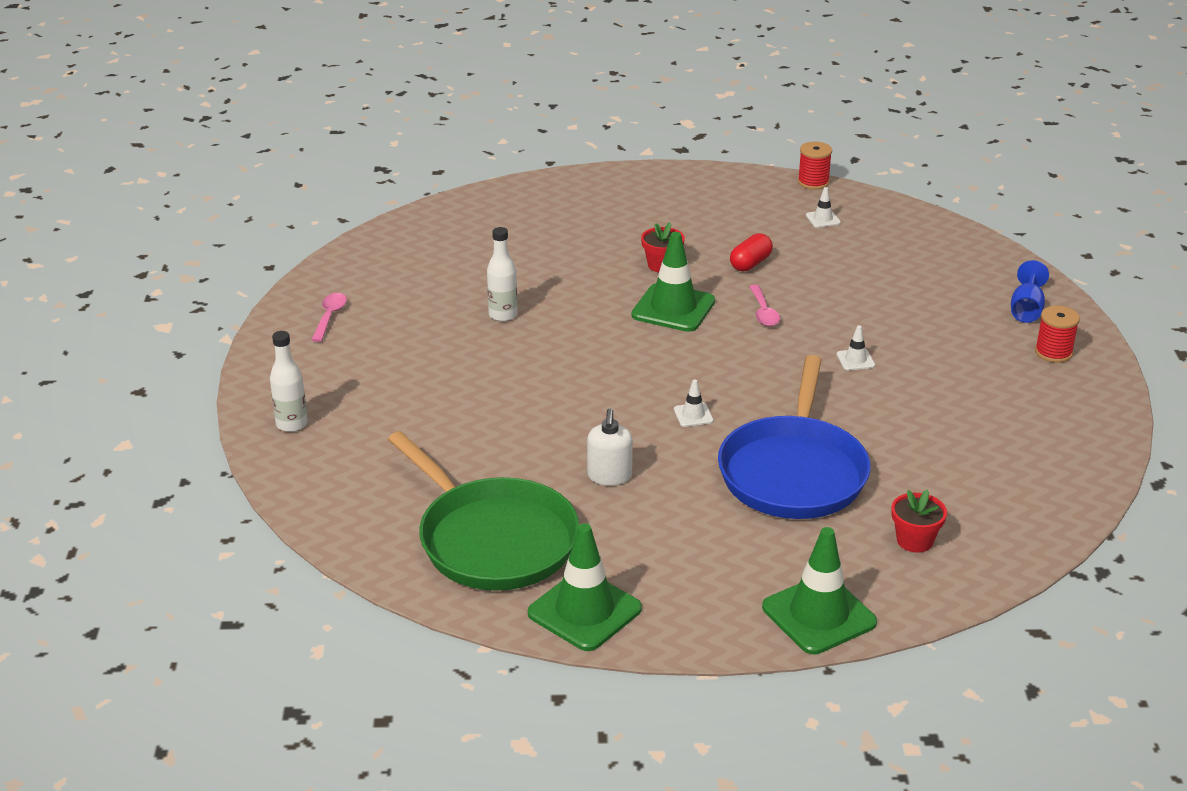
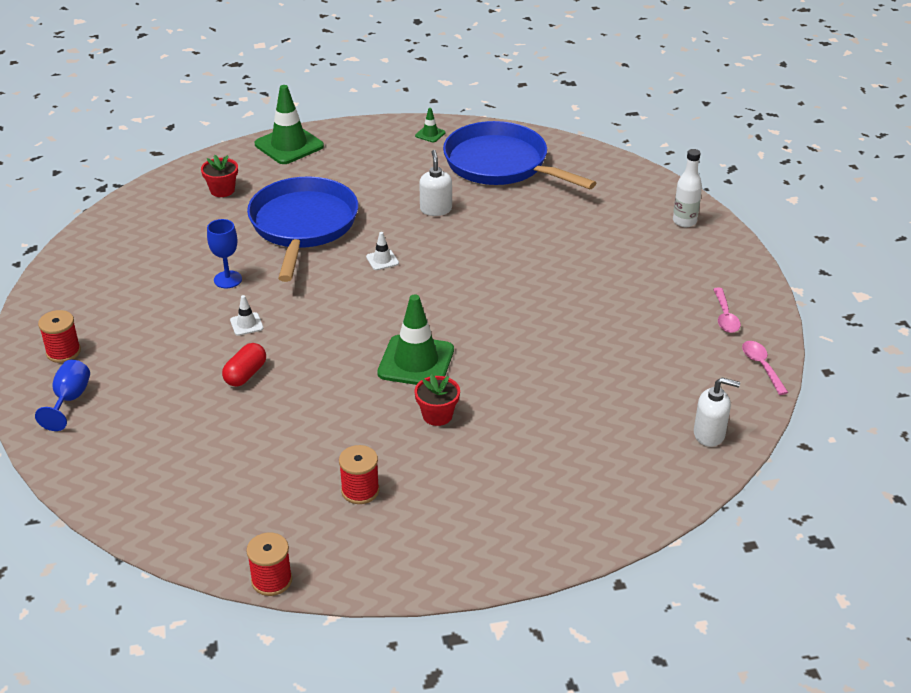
camera: 170 degrees right, 5 degrees up
green pan [388,431,579,591] -> blue pan [443,121,596,189]
white bottle [487,227,518,322] -> none
green traffic cone [528,523,642,651] -> green traffic cone [415,108,445,142], size x0.45
red capsule [730,233,773,271] -> red capsule moved to [222,343,266,387]
pink spoon [749,285,780,326] -> pink spoon moved to [742,341,789,395]
white traffic cone [806,187,841,228] -> none
none -> blue goblet [207,219,242,288]
none -> red spool [339,445,379,504]
none -> white soap dispenser [694,378,740,447]

